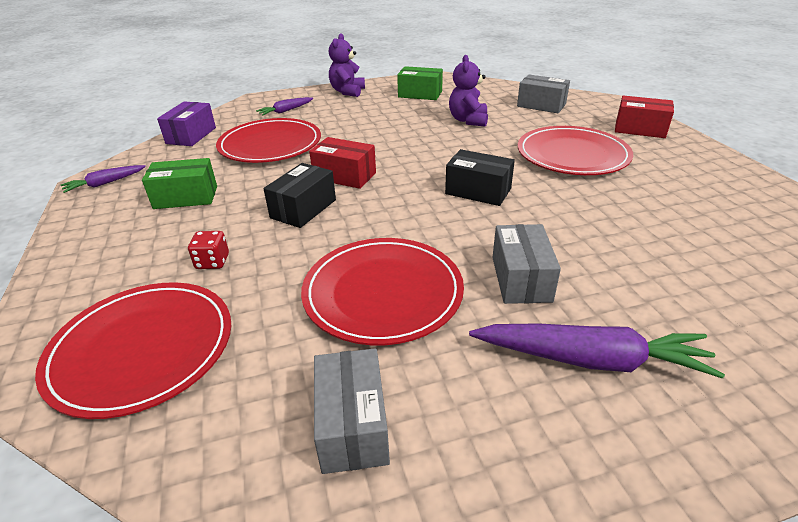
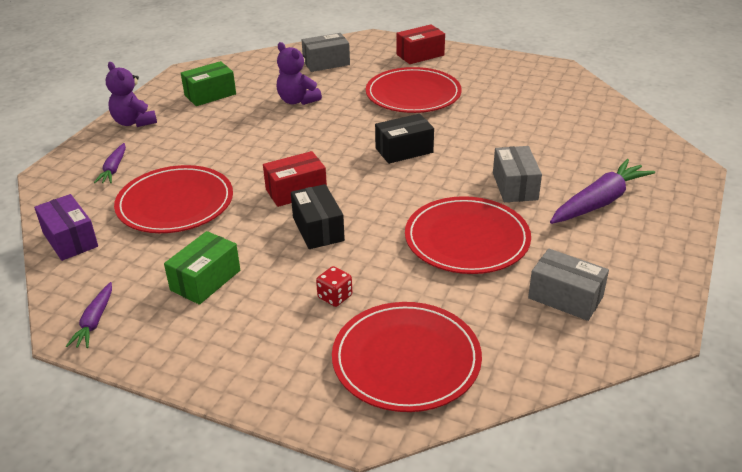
camera: 50 degrees left, 0 degrees up
grey box [492,224,561,304] -> grey box turned 45 degrees clockwise [493,146,542,202]

